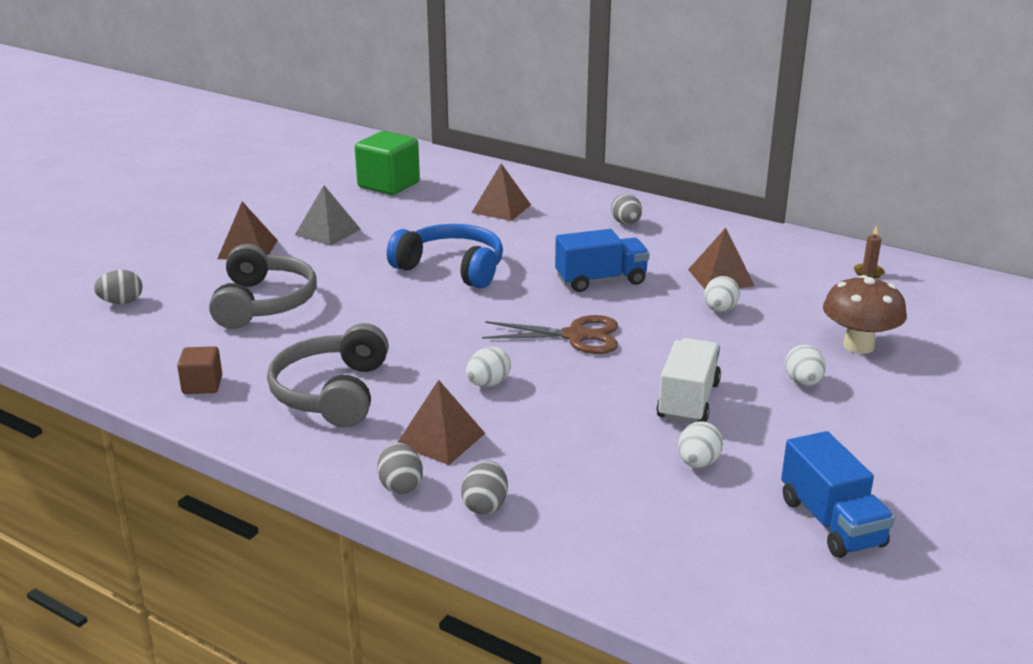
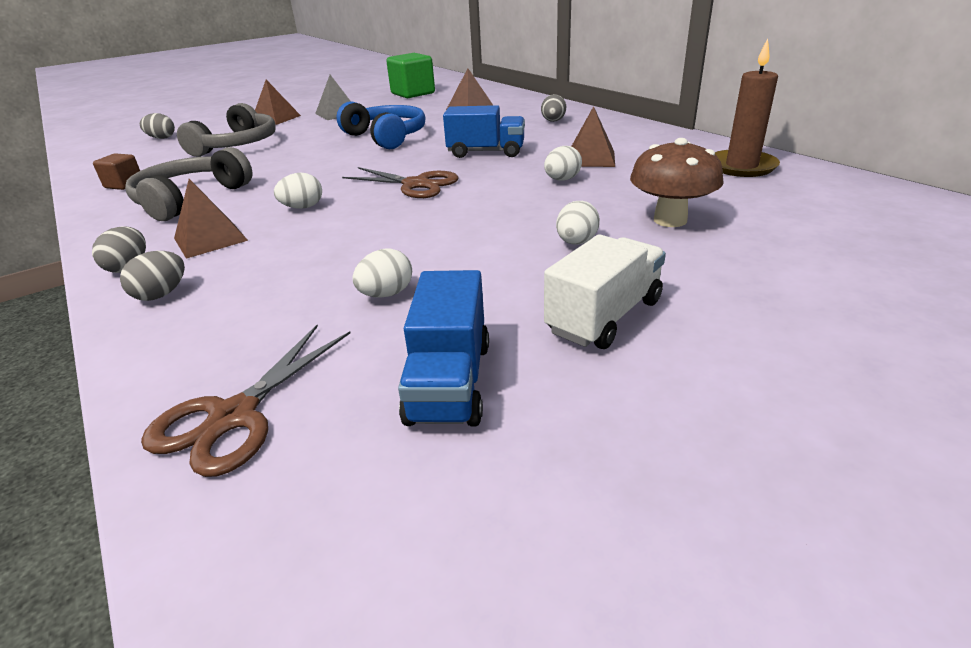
camera: 25 degrees right, 5 degrees up
white truck [657,338,721,424] -> white truck moved to [544,234,666,349]
brown candle [854,225,885,278] -> brown candle [715,38,780,177], size x2.24
none -> brown scissors [141,325,350,477]

